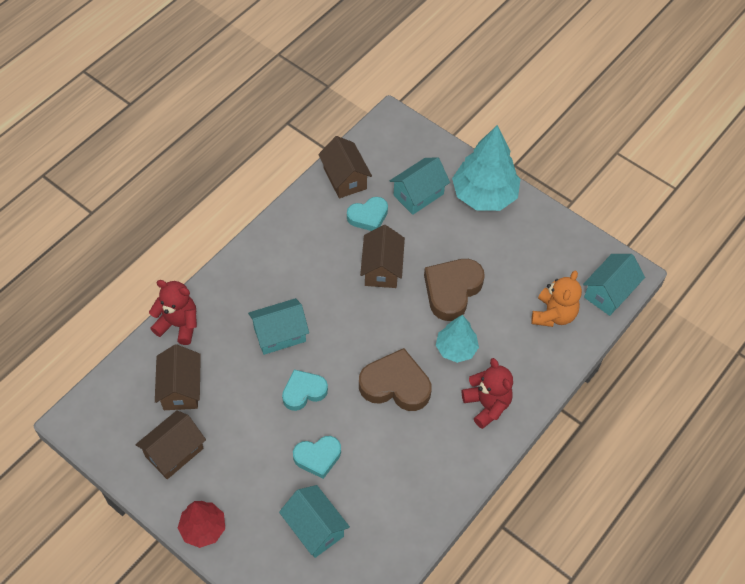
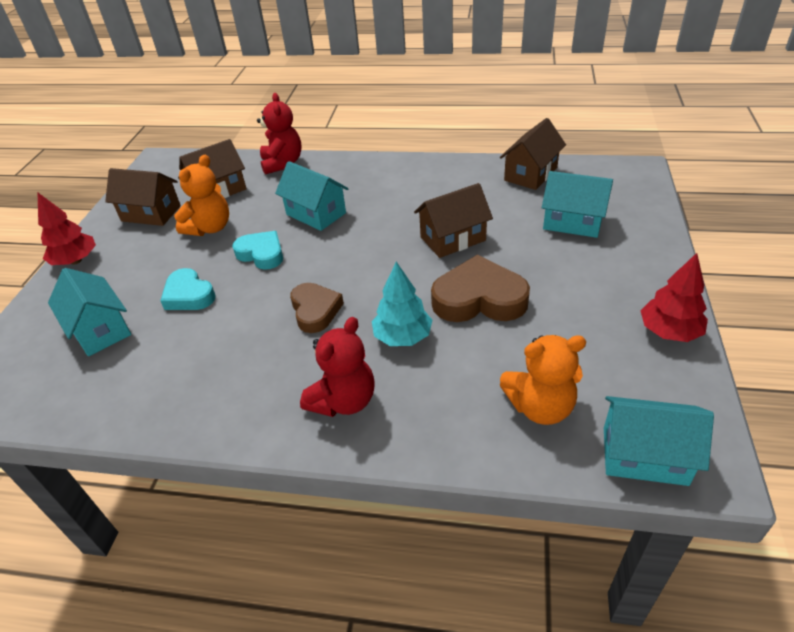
camera: 65 degrees right, 15 degrees down
turquoise house [279,485,350,558] -> turquoise house turned 60 degrees counterclockwise [48,268,131,356]
turquoise heart [347,197,388,231] -> none
brown heart [359,348,431,411] -> brown heart [290,283,344,333], size x0.64
turquoise tree [452,125,520,211] -> none
none -> orange teddy bear [174,155,229,236]
none -> red tree [641,253,708,342]

